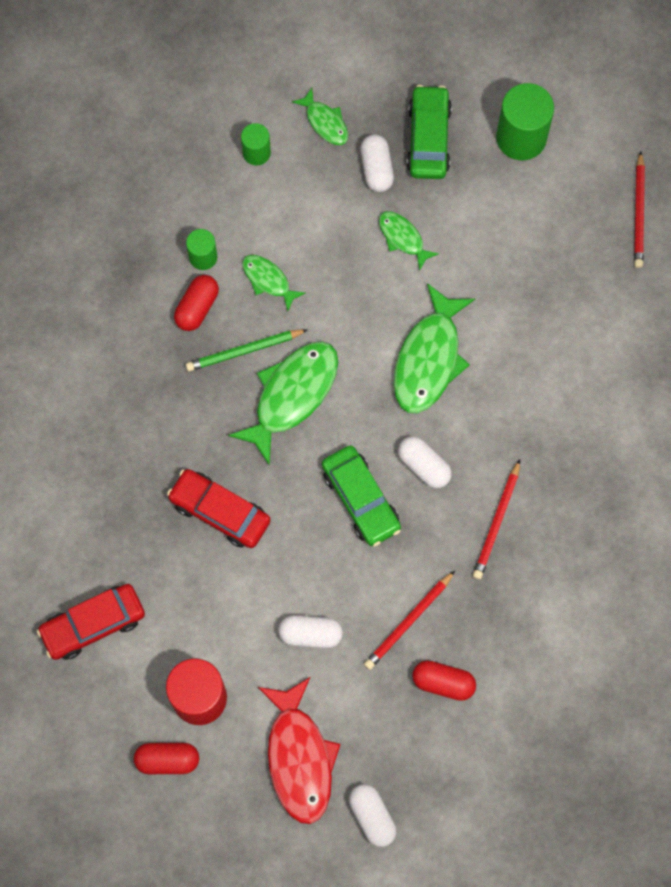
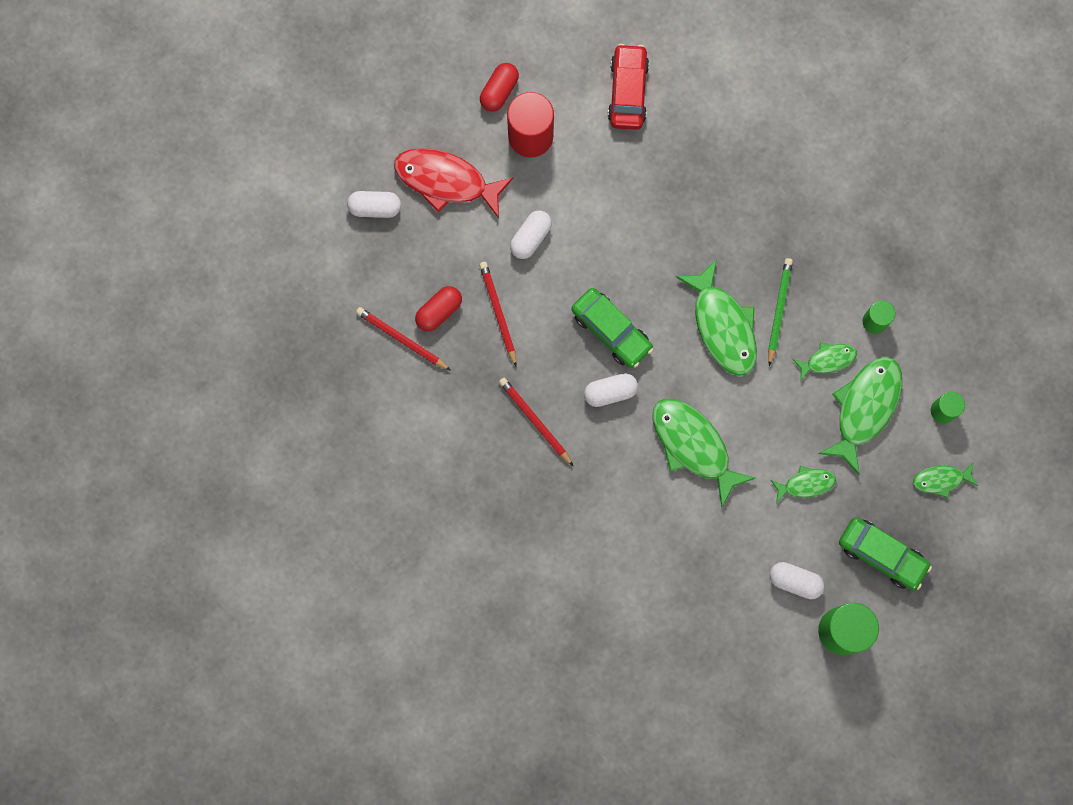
camera: 120 degrees right, 5 degrees up
red car [167,469,271,548] -> none
red capsule [174,275,219,331] -> none
green car [322,446,401,546] -> green car turned 135 degrees counterclockwise [571,288,653,368]
white capsule [360,134,394,192] -> white capsule moved to [769,562,825,599]
red pencil [634,151,645,268] -> red pencil moved to [356,307,451,371]
none -> green fish [818,357,902,475]

